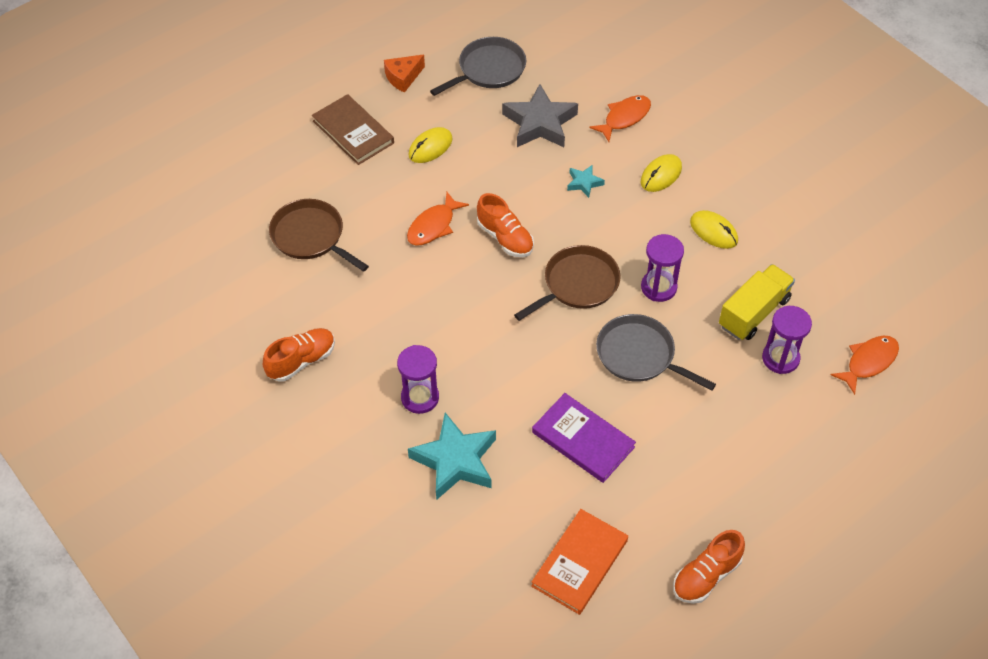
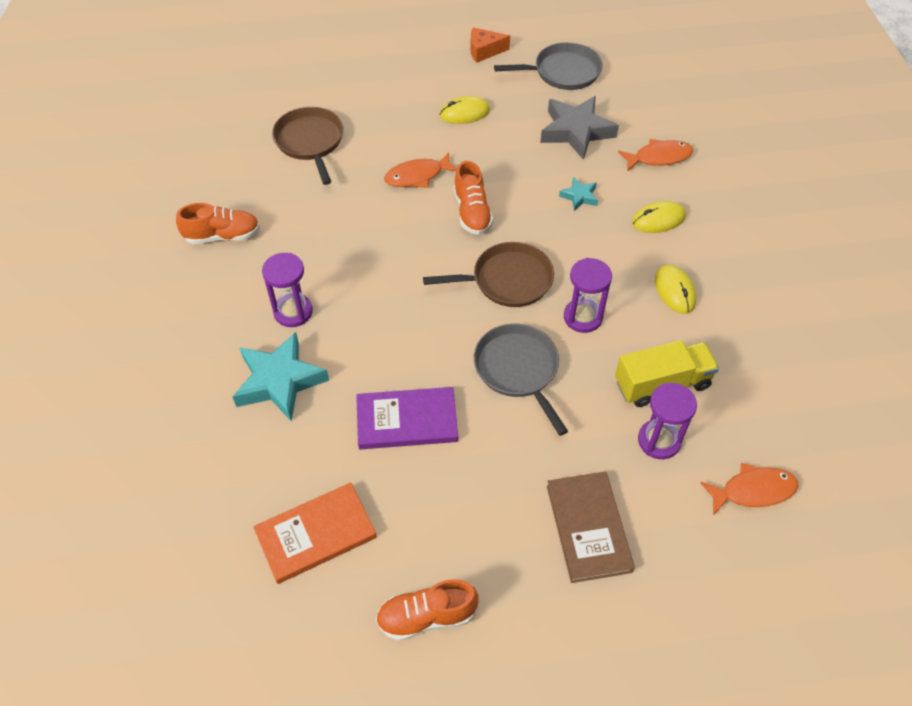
camera: 30 degrees right, 0 degrees up
brown book [312,94,394,165] -> brown book moved to [547,471,635,583]
purple book [532,393,636,483] -> purple book turned 75 degrees counterclockwise [356,387,458,449]

